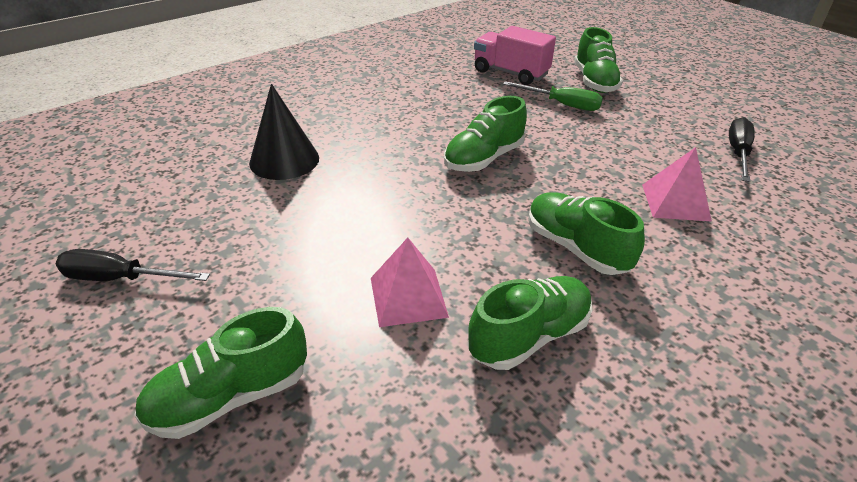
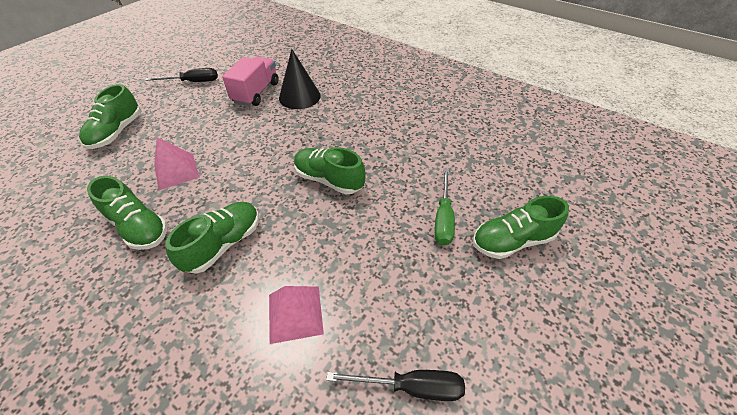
camera: 75 degrees right, 10 degrees up
black screwdriver [56,249,210,281] -> black screwdriver turned 90 degrees clockwise [145,68,218,82]
green shoe [134,307,307,439] -> green shoe turned 120 degrees counterclockwise [79,84,141,149]
pink truck [474,26,556,85] -> pink truck moved to [222,56,279,106]

